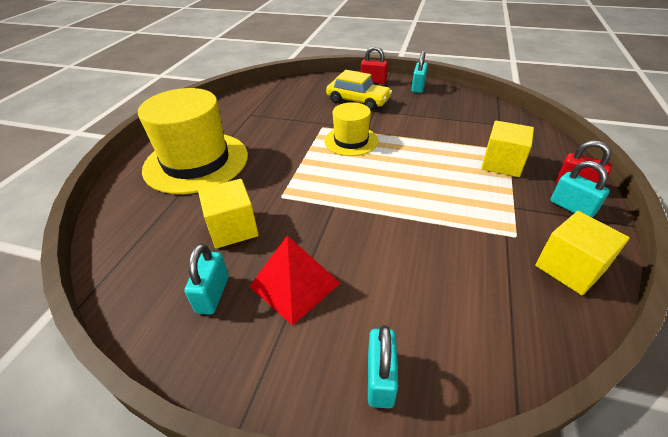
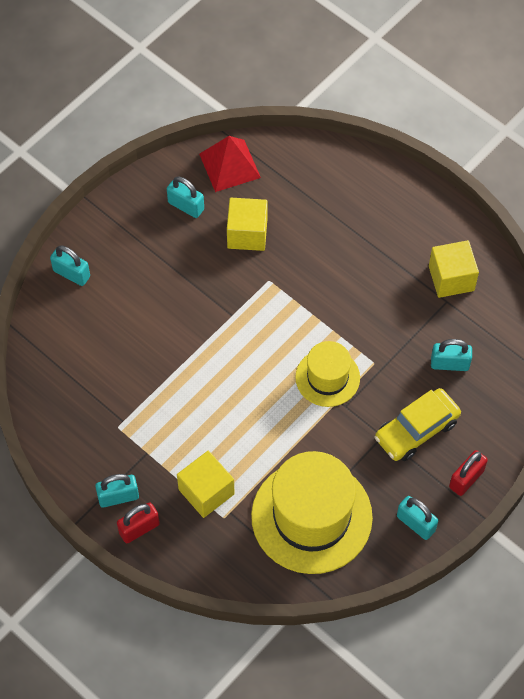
camera: 115 degrees right, 20 degrees up
yellow hat [138,88,248,194] -> yellow hat moved to [251,451,373,574]
red pyramid [249,235,340,326] -> red pyramid moved to [199,136,261,192]
yellow cube [535,211,630,295] -> yellow cube moved to [429,240,479,298]
none -> turquoise padlock [431,339,472,371]

